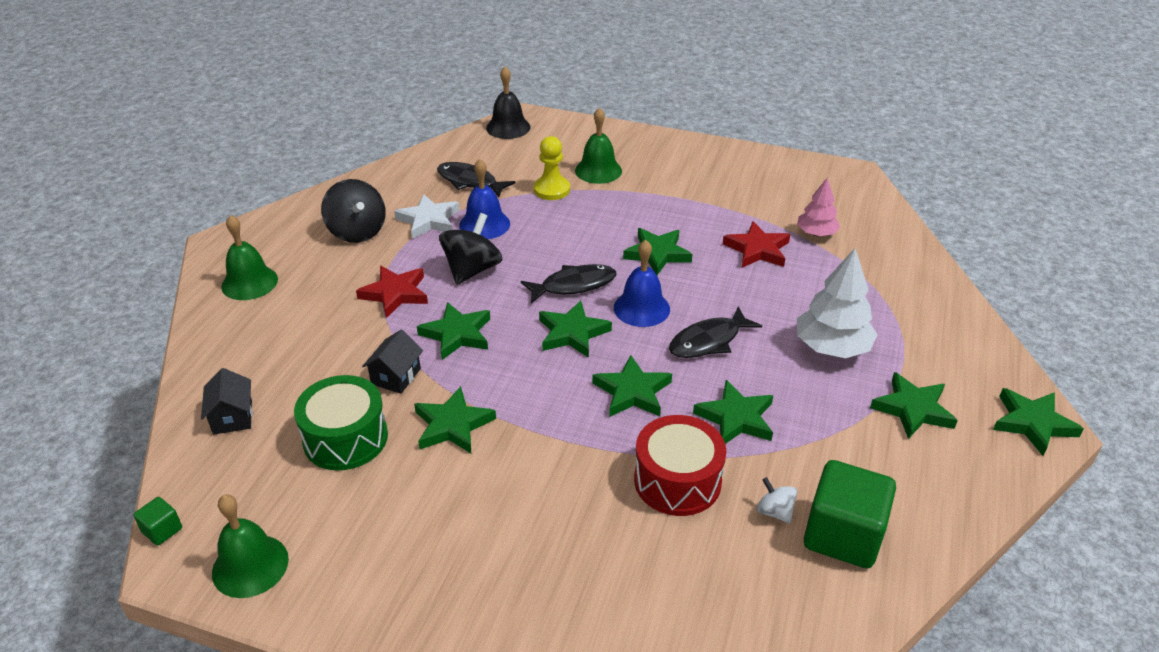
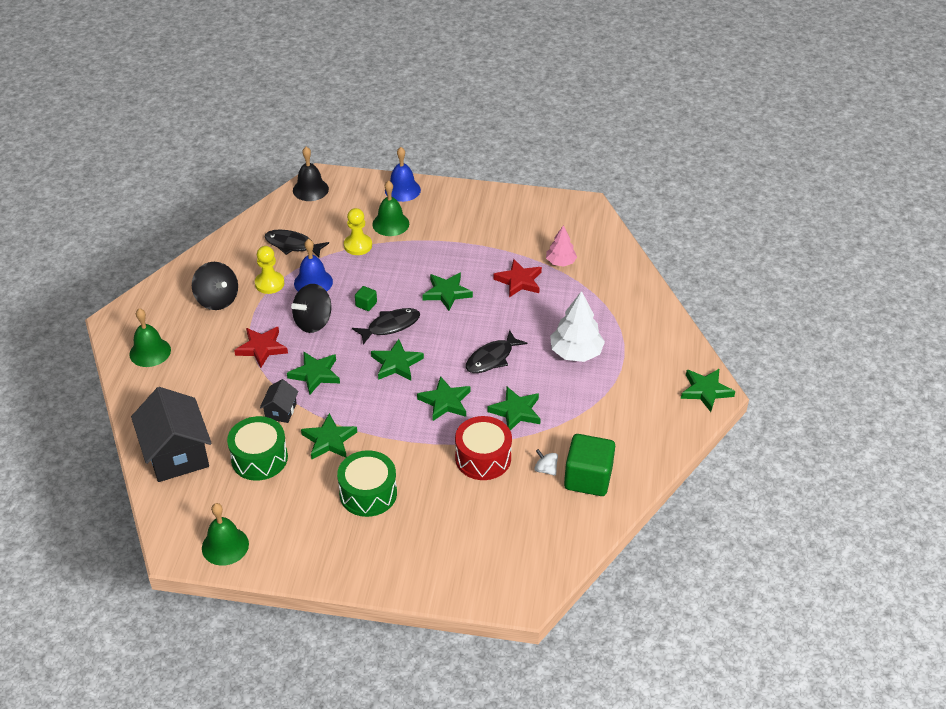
camera: 10 degrees left, 5 degrees up
green cube [134,497,182,546] -> green cube moved to [355,286,377,311]
black house [201,368,252,435] -> black house [131,387,212,482], size x2.07
white star [394,194,459,239] -> yellow pawn [255,246,284,294]
black spinning top [439,213,502,285] -> black spinning top turned 150 degrees counterclockwise [291,284,331,333]
blue bell [614,240,670,327] -> blue bell moved to [385,147,421,202]
green star [870,372,958,439] -> none
none -> green drum [337,450,397,517]

